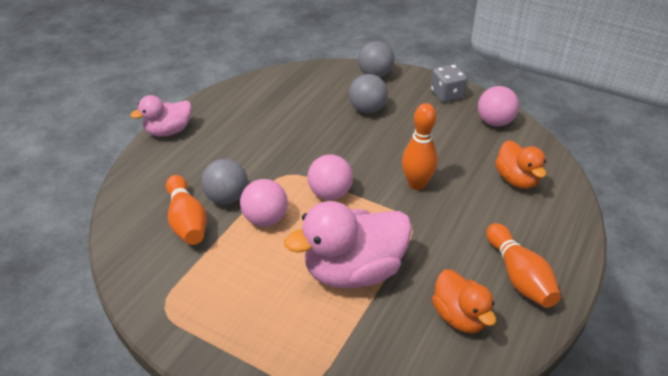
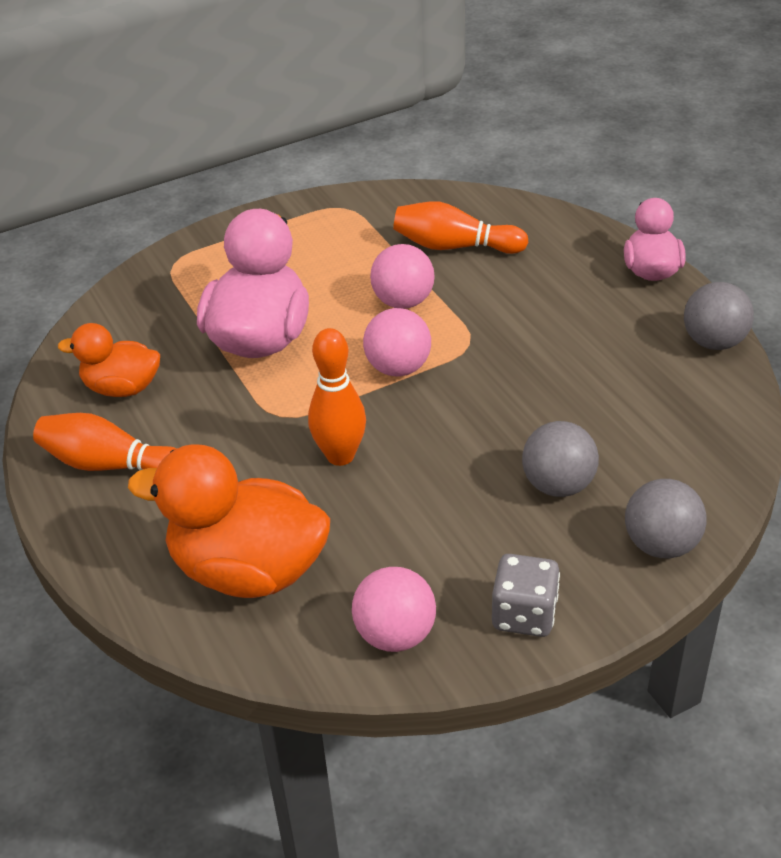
camera: 125 degrees right, 0 degrees up
grey ball [201,159,248,205] -> grey ball moved to [684,282,754,350]
orange duck [495,140,546,189] -> orange duck [128,444,330,598], size x1.71

